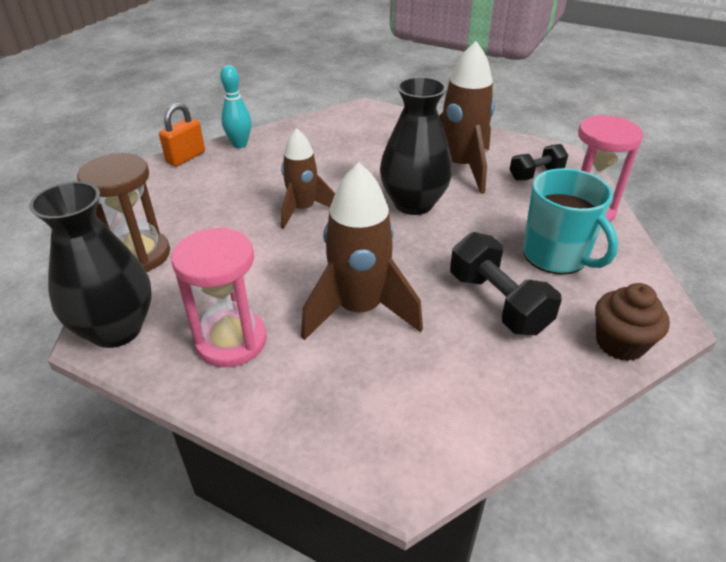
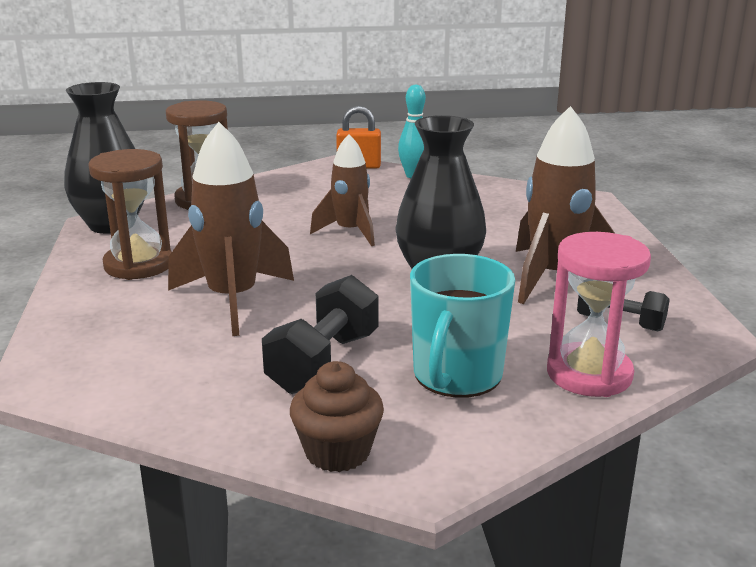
camera: 55 degrees right, 15 degrees down
pink hourglass [171,227,267,367] -> brown hourglass [88,149,172,280]

